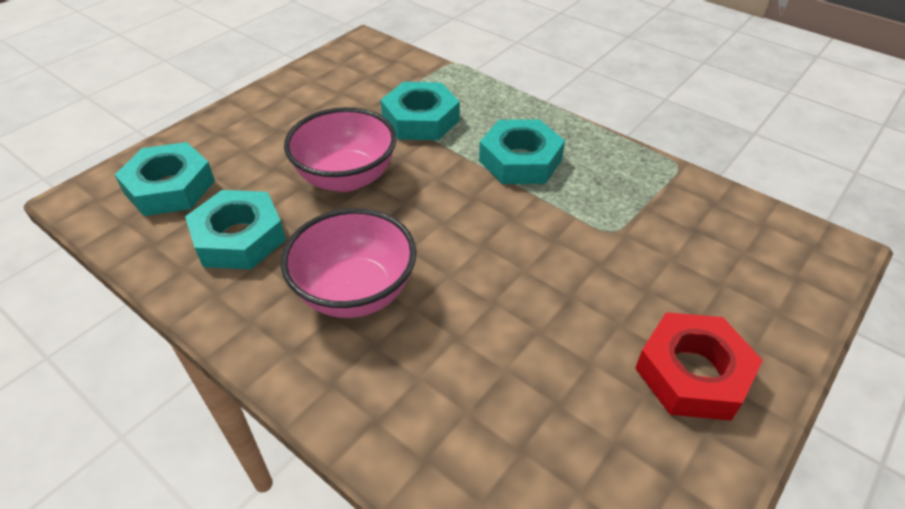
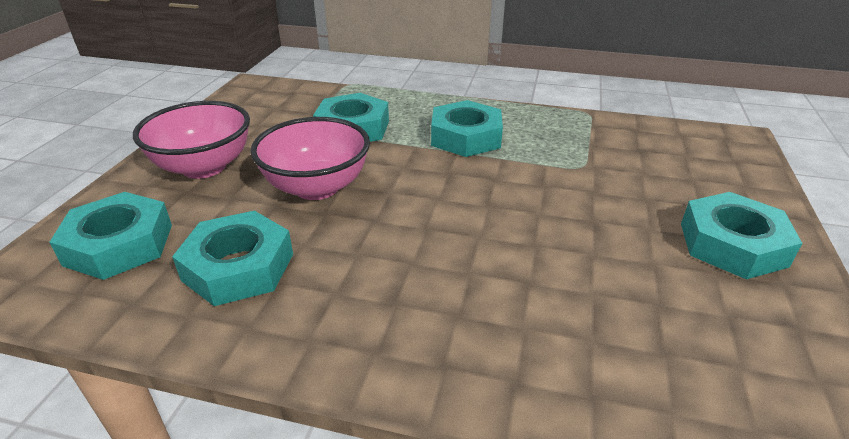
camera: 25 degrees left, 10 degrees down
pink bowl [281,208,416,318] -> pink bowl moved to [133,101,250,179]
red nut [635,312,763,421] -> turquoise nut [681,192,802,279]

